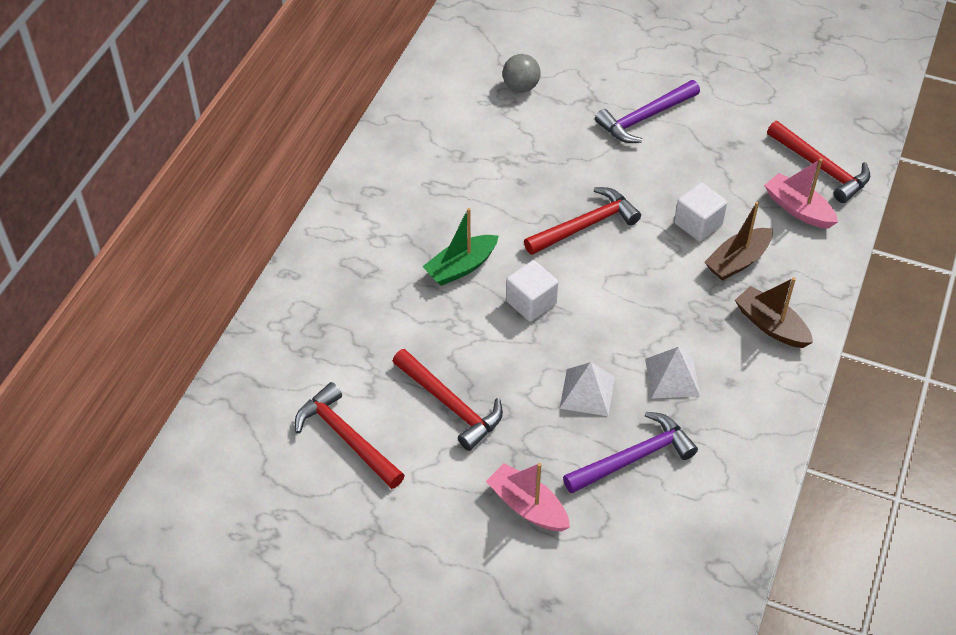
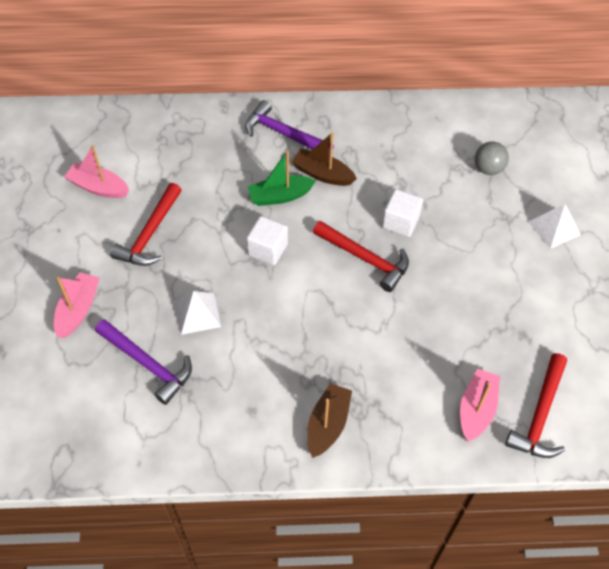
camera: 65 degrees right, 5 degrees up
red hammer [295,382,405,489] -> pink boat [64,145,129,198]
green boat [422,208,498,286] -> green boat turned 45 degrees counterclockwise [247,150,316,206]
purple hammer [595,80,700,143] -> purple hammer moved to [245,100,334,156]
white pyramid [645,347,700,399] -> white pyramid moved to [528,204,581,249]
white cube [674,183,727,241] -> white cube moved to [382,189,423,237]
brown boat [705,202,773,281] -> brown boat moved to [292,132,357,186]

